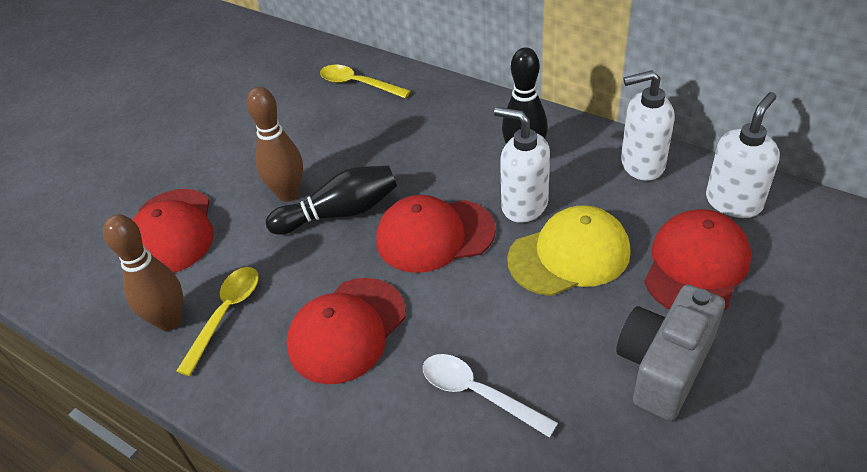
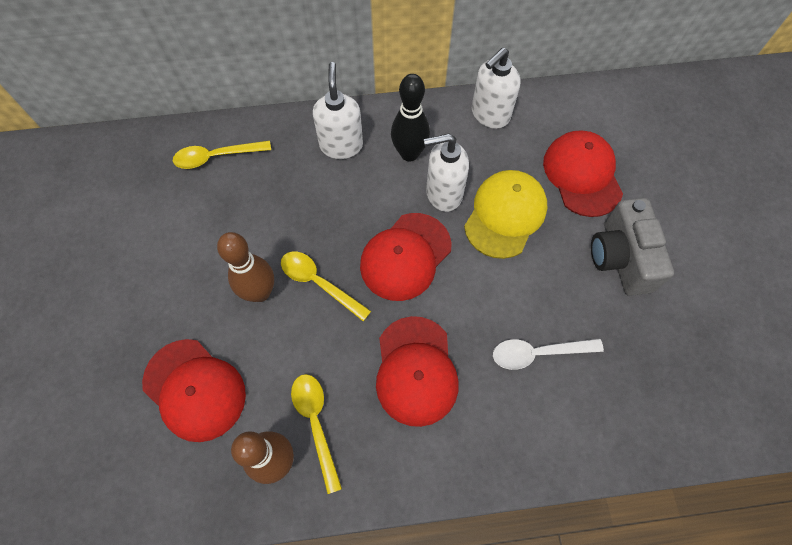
camera: 45 degrees left, 20 degrees up
black bowling pin [266,166,397,235] -> yellow spoon [281,252,371,321]
white soap dispenser [706,92,780,218] -> white soap dispenser moved to [313,62,363,159]

